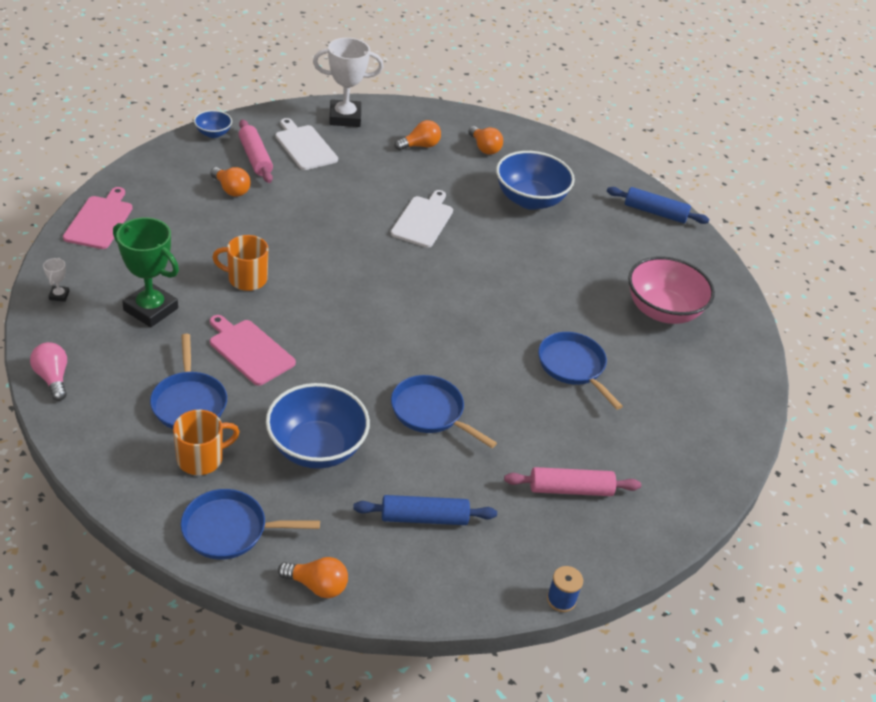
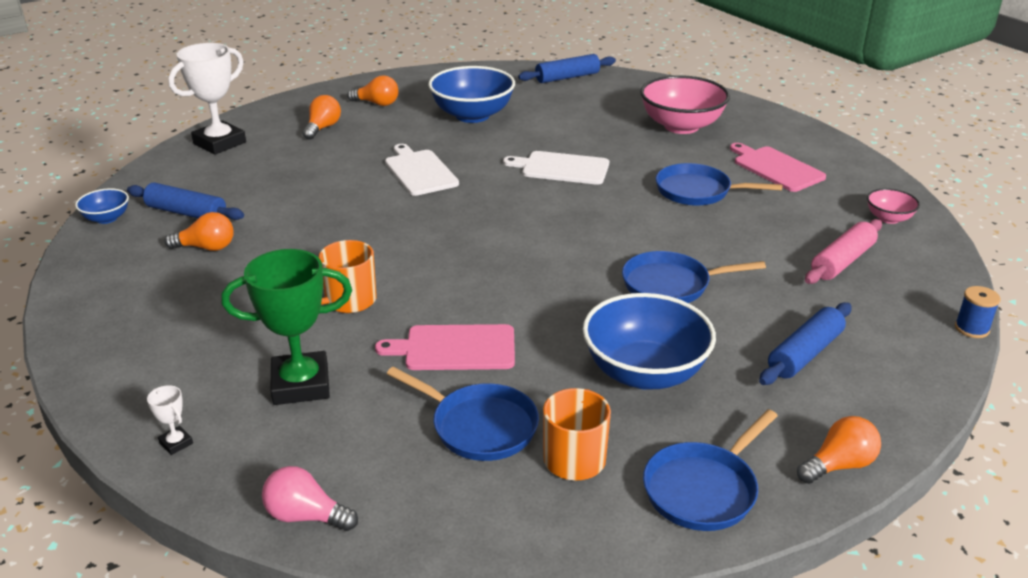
camera: 40 degrees left, 10 degrees down
pink cutting board [63,187,133,249] -> pink cutting board moved to [730,143,826,192]
pink rolling pin [238,119,273,183] -> blue rolling pin [127,182,244,220]
white cutting board [275,118,338,170] -> white cutting board moved to [503,151,609,185]
none -> pink bowl [867,188,920,224]

